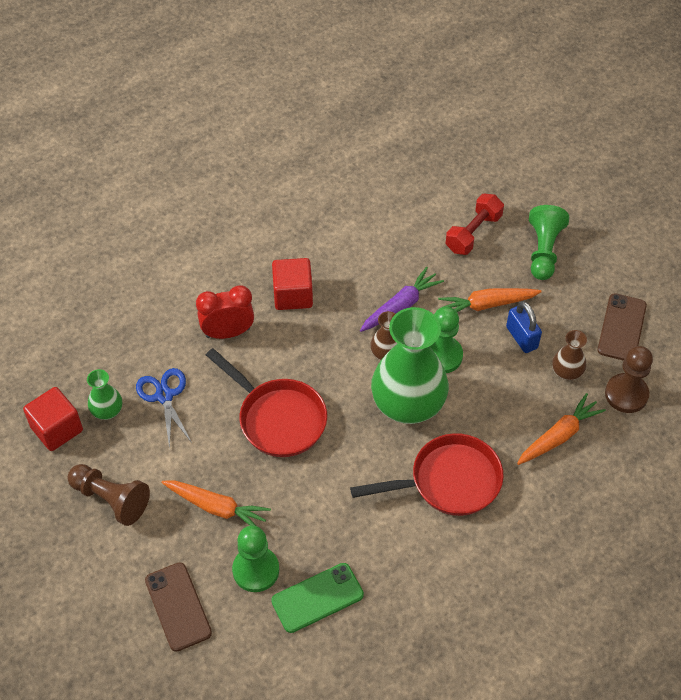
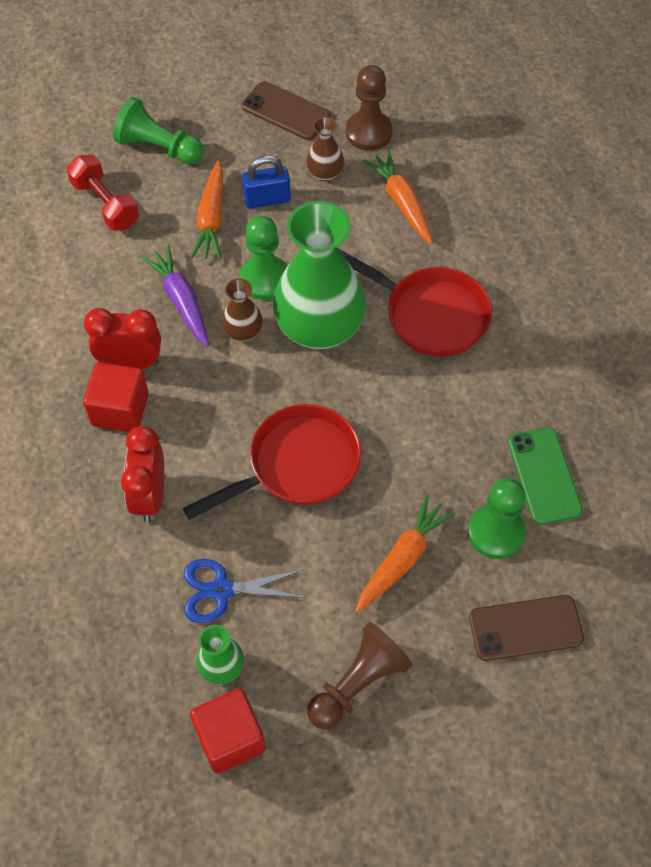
camera: 75 degrees left, 5 degrees up
red pan [350,433,504,516] -> red pan turned 120 degrees clockwise [338,249,492,357]
none -> red clock [84,308,161,369]

